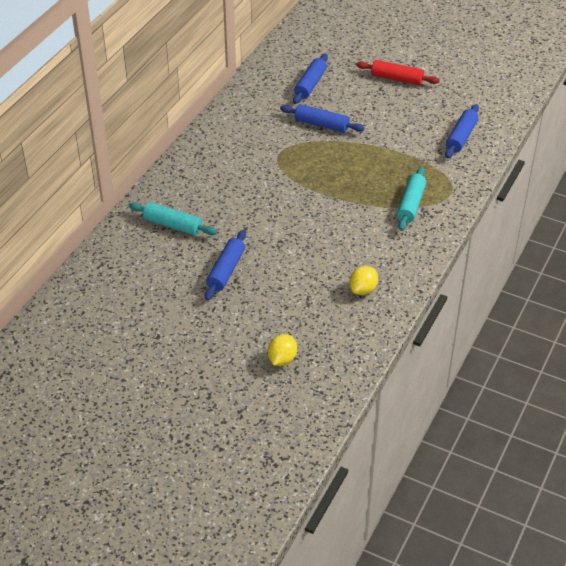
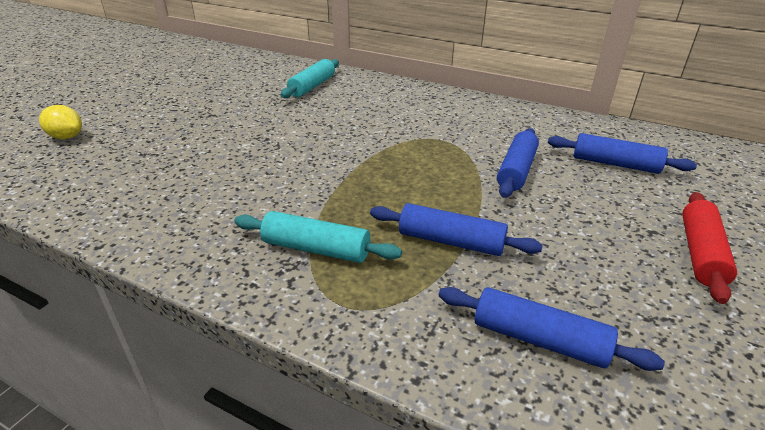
camera: 90 degrees right, 10 degrees down
blue rolling pin [205,230,246,301] -> blue rolling pin moved to [370,203,543,256]
yellow lemon [349,266,378,295] -> none

